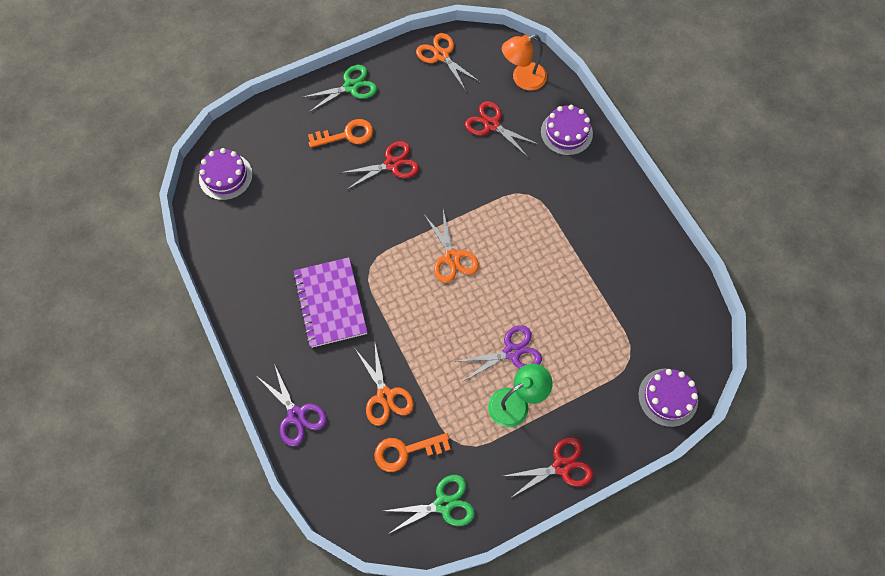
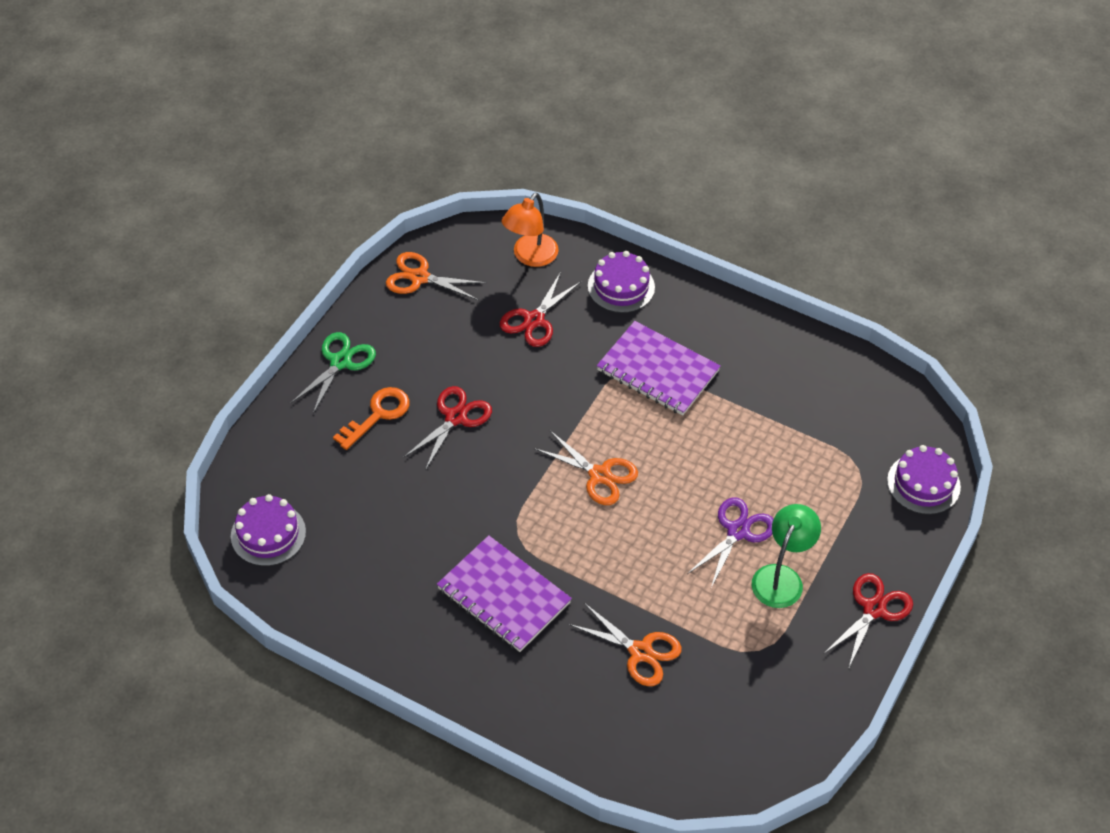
camera: 35 degrees left, 15 degrees down
purple scissors [258,364,327,446] -> none
orange key [374,433,451,472] -> none
green scissors [384,475,475,534] -> none
red scissors [465,101,539,157] -> red scissors turned 60 degrees counterclockwise [500,272,582,347]
none -> purple notebook [597,321,721,416]

